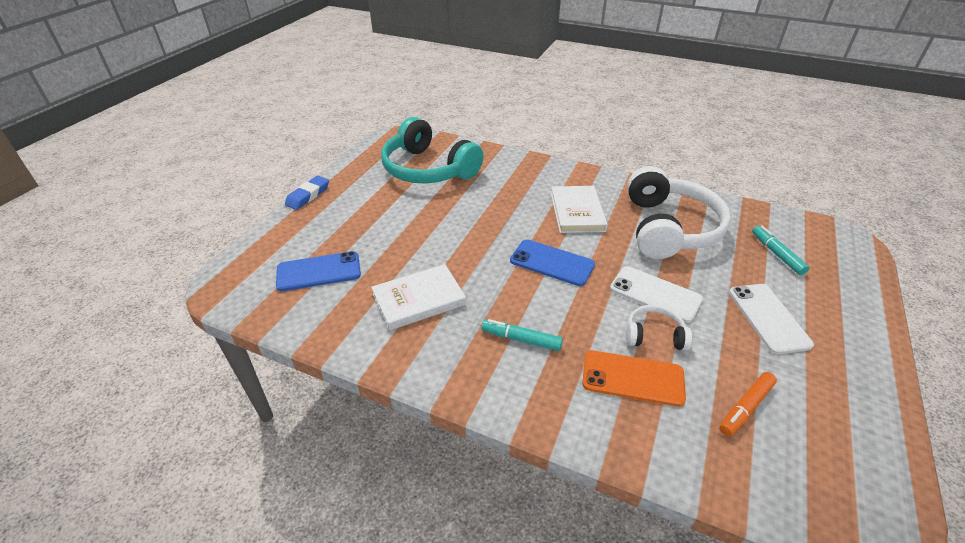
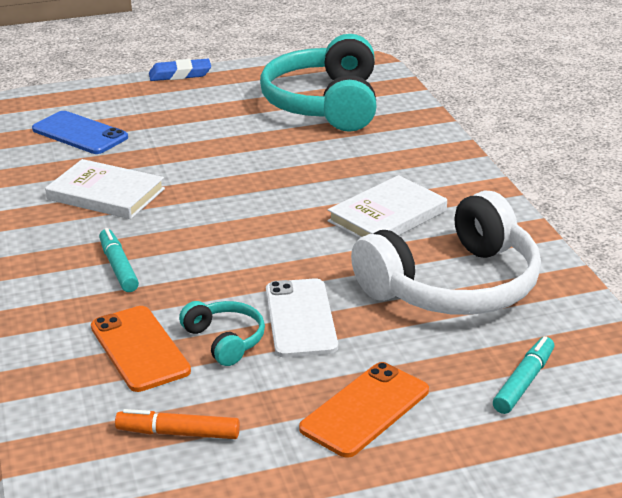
camera: 50 degrees right, 10 degrees down
blue phone [510,239,595,286] -> none
white headphones [626,305,692,351] -> turquoise headphones [179,301,265,366]
white phone [729,284,814,354] -> orange phone [299,362,429,458]

